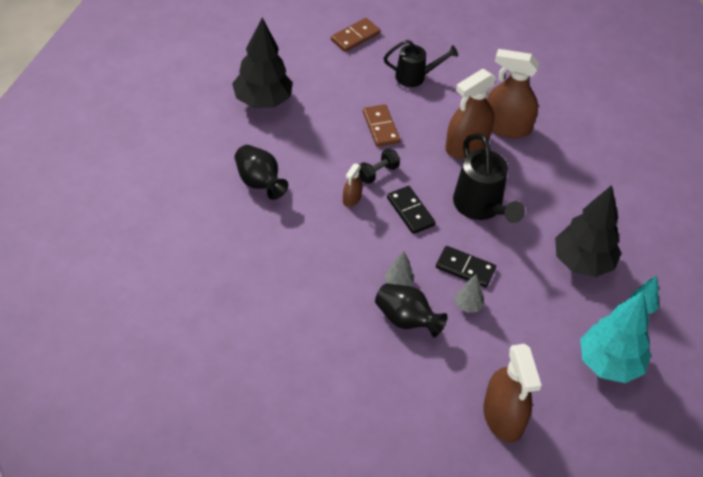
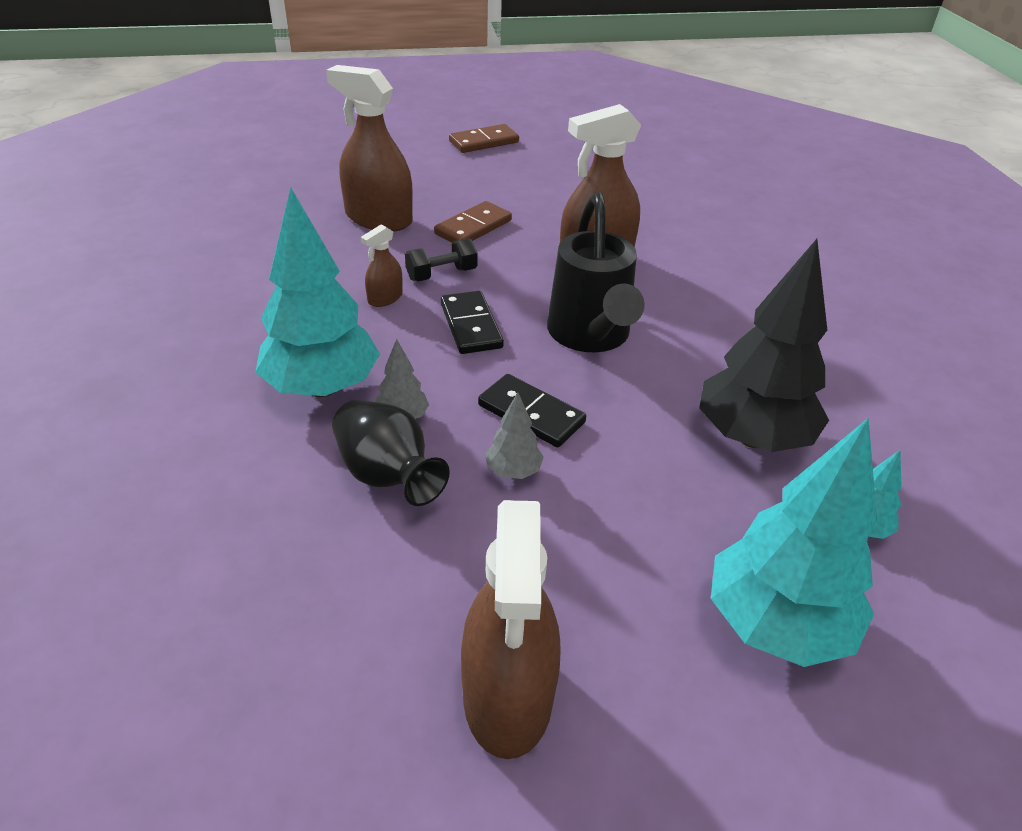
camera: 15 degrees right, 10 degrees down
black tree [232,18,293,108] -> none
black vase [235,145,288,200] -> none
brown domino [363,104,400,147] -> brown domino turned 45 degrees clockwise [434,201,512,243]
black watering can [384,40,458,87] -> none
brown spray bottle [487,49,539,138] -> brown spray bottle moved to [326,65,413,232]
none -> turquoise tree [255,188,380,397]

